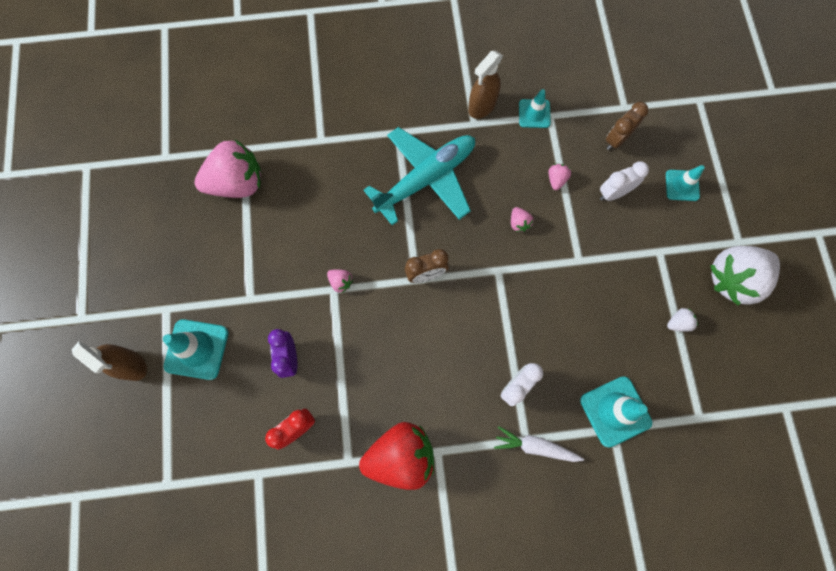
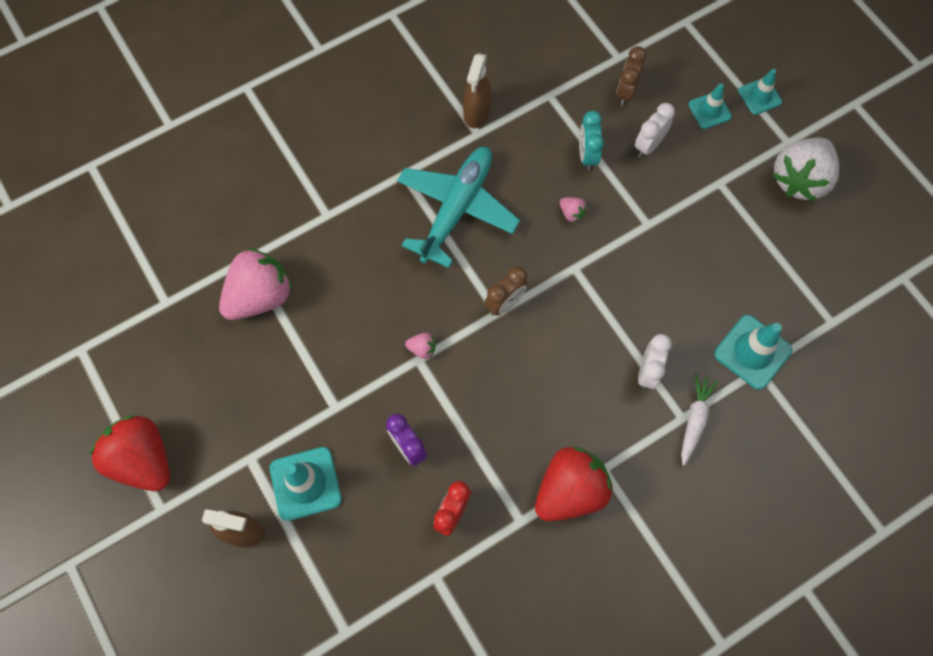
camera: 25 degrees left, 5 degrees down
white carrot [494,426,584,462] -> white carrot turned 120 degrees clockwise [681,373,719,466]
turquoise traffic cone [519,89,551,128] -> turquoise traffic cone moved to [738,69,782,115]
pink strawberry [548,164,571,190] -> turquoise clock [579,111,604,170]
white strawberry [667,308,698,332] -> none
none -> red strawberry [90,415,170,491]

